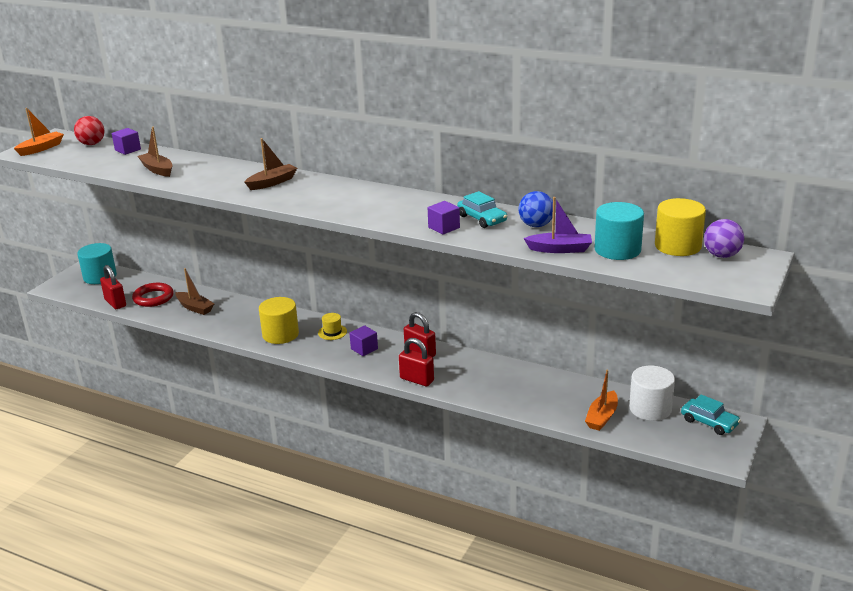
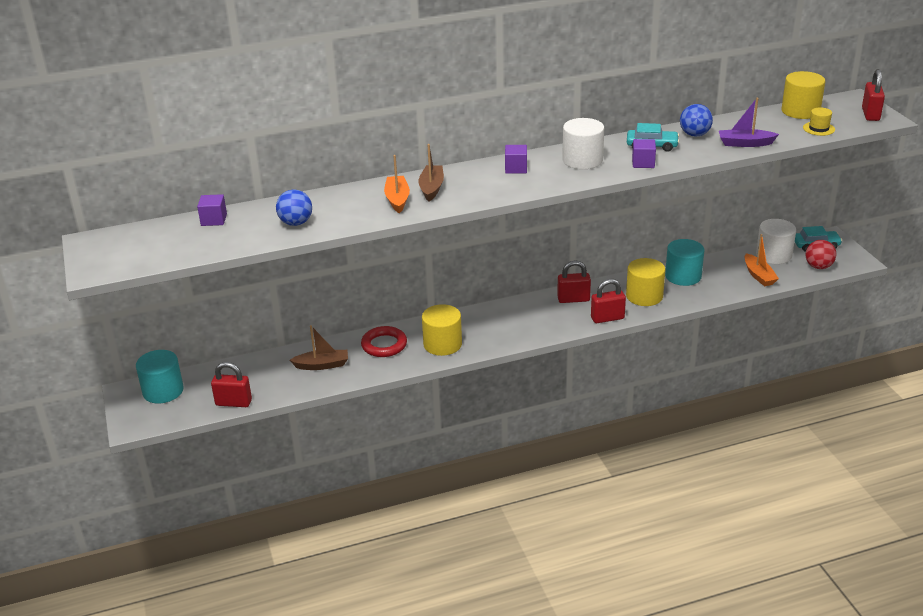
camera: 45 degrees left, 5 degrees up
orange boat [14,108,64,156] -> orange boat moved to [384,155,410,213]
red ball [74,116,104,145] -> red ball moved to [805,240,836,269]
red ring [132,283,174,307] -> red ring moved to [361,326,407,357]
brown boat [138,127,172,177] -> blue ball [276,190,312,226]
yellow hat [318,313,347,340] -> yellow hat moved to [803,107,835,136]
purple cube [349,325,378,356] -> purple cube moved to [505,145,527,174]
purple boat [523,197,592,253] -> purple boat turned 135 degrees counterclockwise [719,98,779,147]
turquoise cylinder [595,202,644,260] -> turquoise cylinder moved to [665,239,704,286]
purple ball [704,219,744,258] -> none
none -> white cylinder [562,118,604,169]
none -> yellow cylinder [626,258,665,306]
none -> red padlock [862,69,885,121]

